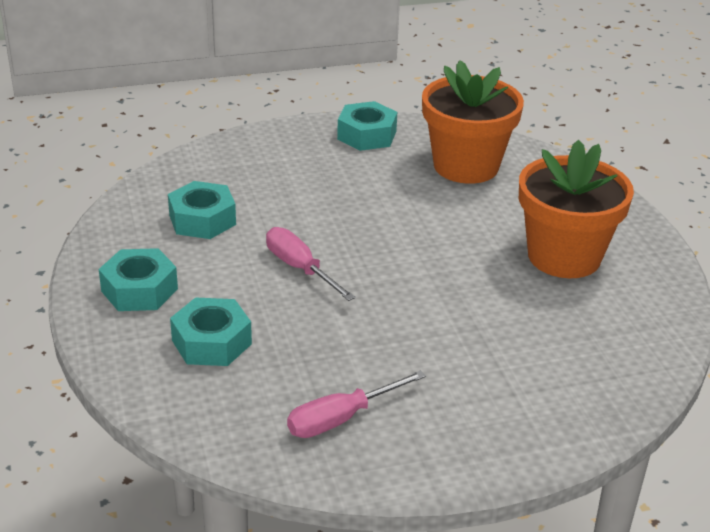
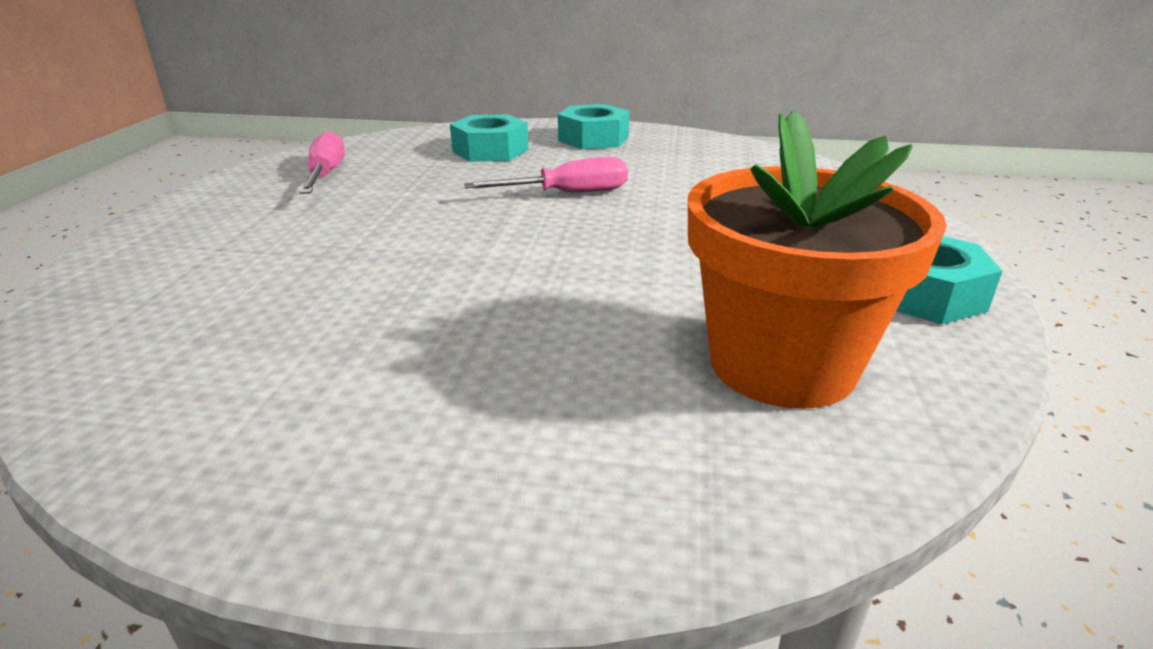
camera: 115 degrees right, 5 degrees down
turquoise nut [168,181,236,239] -> none
orange flower pot [519,140,634,278] -> none

